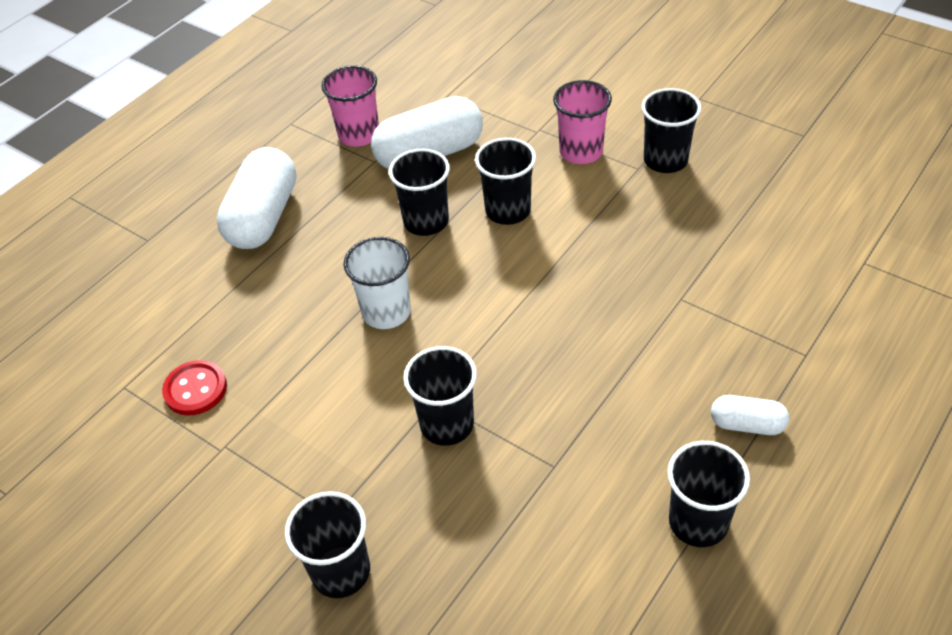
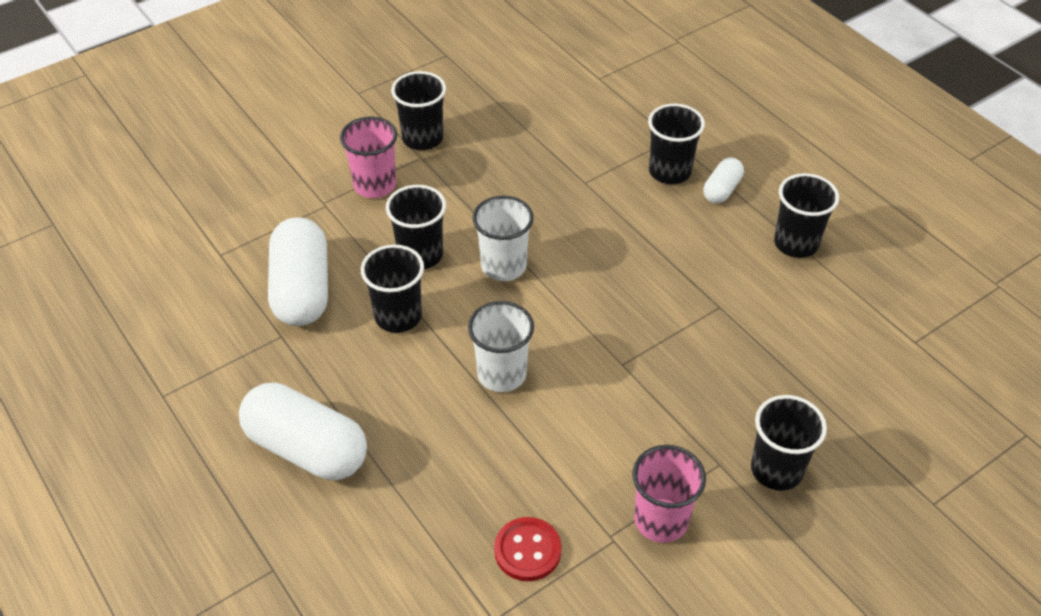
camera: 75 degrees left, 0 degrees up
pink cup [321,65,379,147] -> pink cup moved to [632,445,706,543]
black cup [403,346,477,446] -> black cup moved to [648,103,705,184]
none -> white cup [473,195,534,281]

